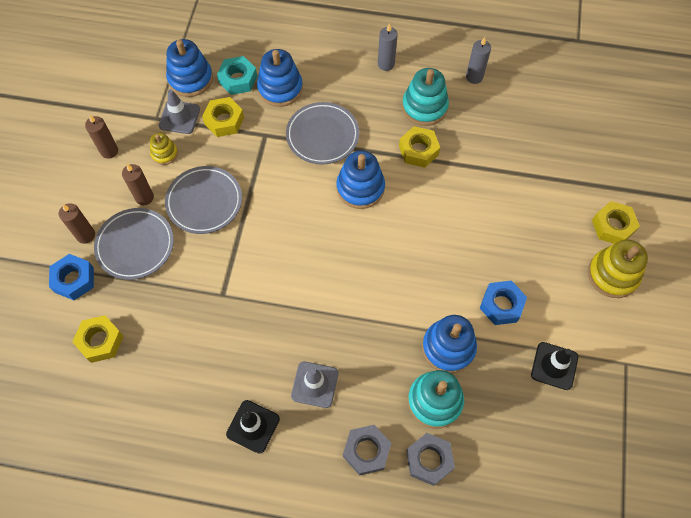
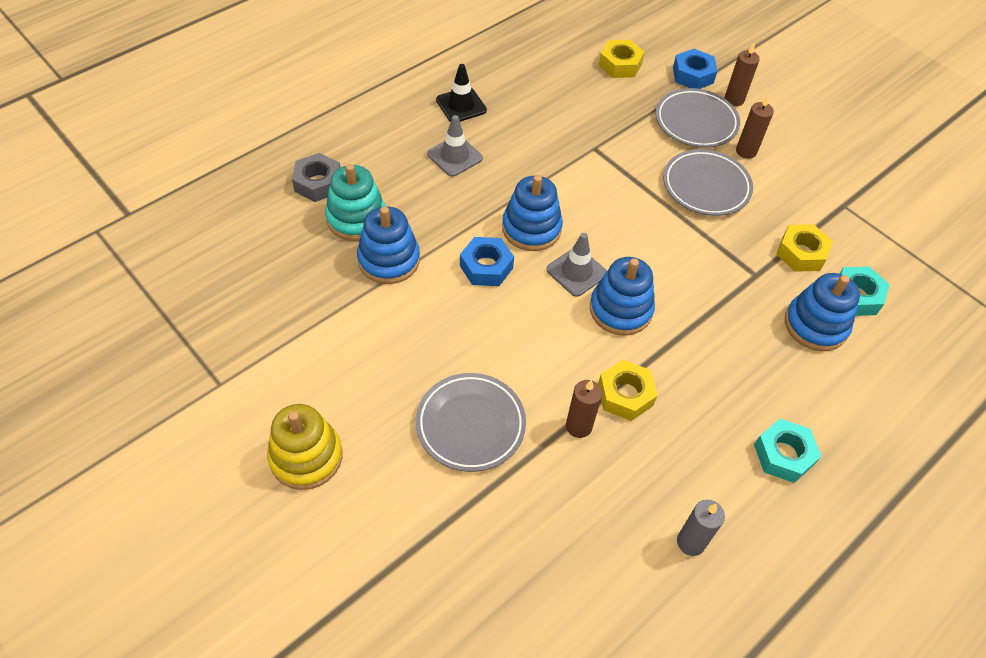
camera: 125 degrees right, 10 degrees down
brown candle [85,115,118,159] -> brown candle moved to [566,380,602,438]
yellow stacking toy [150,133,178,165] -> none
grey traffic cone [159,89,200,134] -> grey traffic cone moved to [546,233,607,297]
blue stacking toy [166,39,213,97] -> blue stacking toy moved to [502,175,563,251]
grey plate [286,102,359,165] -> grey plate moved to [416,373,526,472]
grey nut [343,425,391,475] -> none
grey candle [378,23,398,71] -> turquoise nut [754,419,821,483]
turquoise stacking toy [402,68,449,126] -> none
blue nut [480,280,527,325] -> blue nut moved to [460,237,514,286]
black traffic cone [531,342,578,390] -> none
yellow nut [592,201,640,244] -> none

